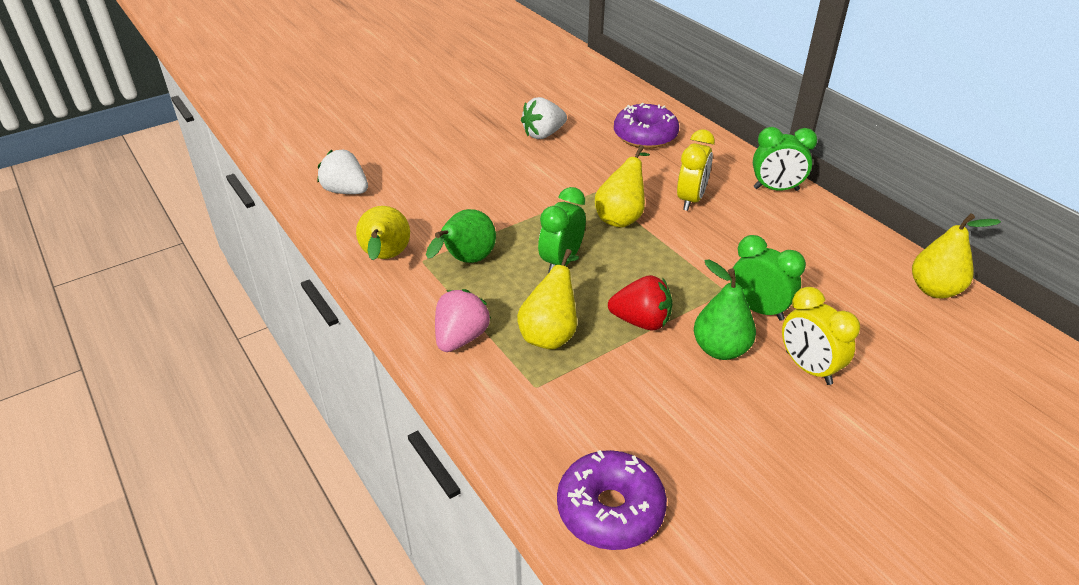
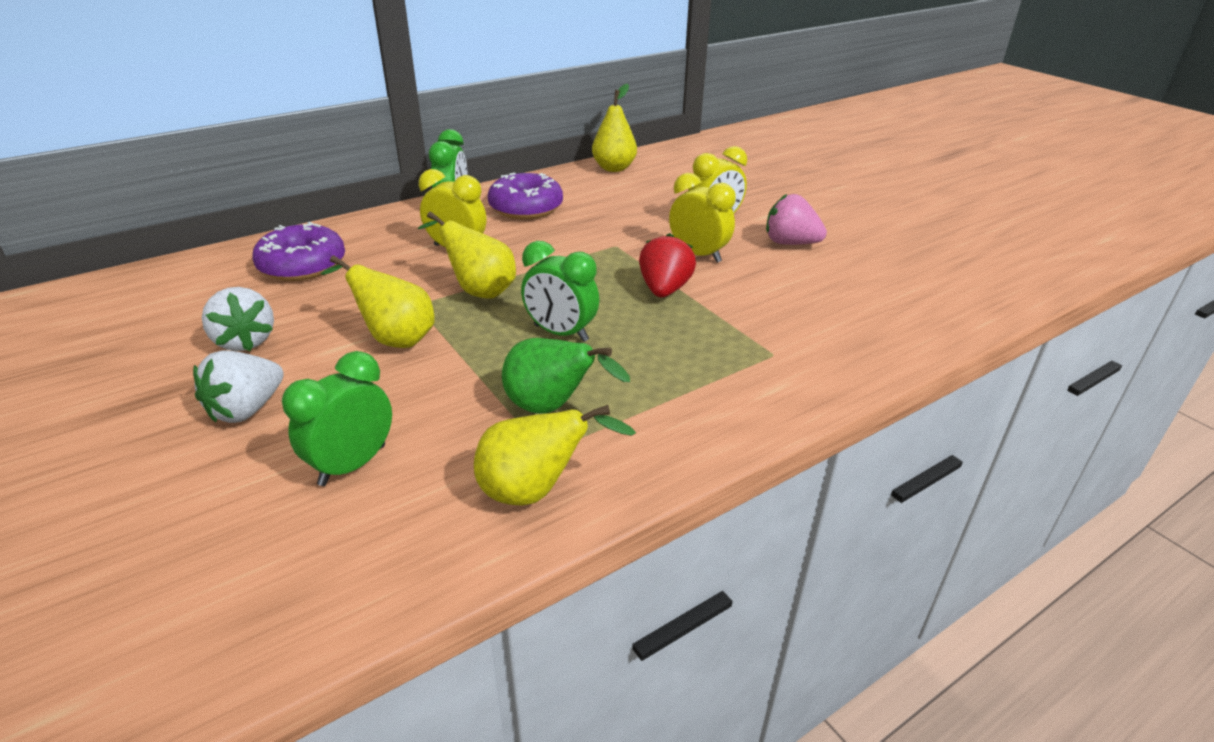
camera: 90 degrees left, 5 degrees down
white strawberry [317,150,368,194] -> white strawberry moved to [193,350,284,423]
pink strawberry [435,289,491,352] -> pink strawberry moved to [766,194,827,245]
yellow pear [517,249,579,350] -> yellow pear moved to [321,255,435,348]
purple donut [557,450,667,550] -> purple donut moved to [488,172,563,220]
green pear [694,259,756,360] -> yellow clock [669,173,736,263]
green clock [730,235,806,321] -> green clock moved to [282,351,392,486]

